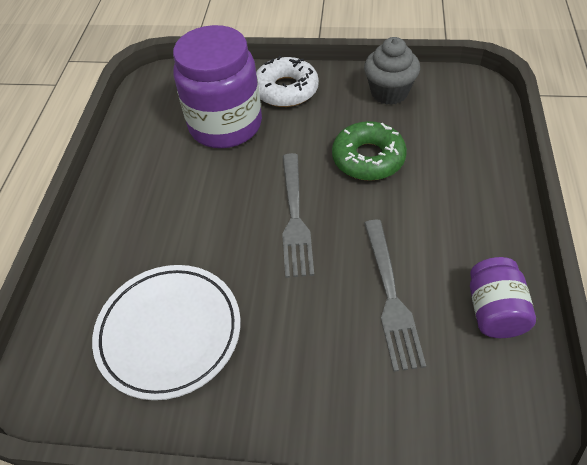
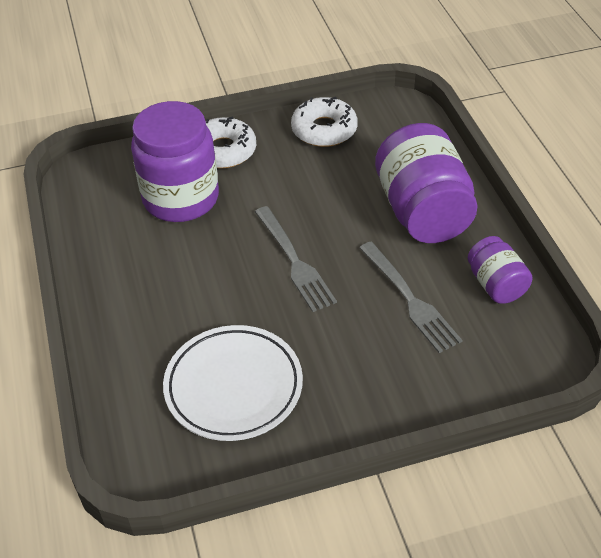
camera: 25 degrees left, 5 degrees down
green donut [332,121,407,181] -> none
grey cupcake [364,37,420,105] -> white donut [291,97,358,147]
none -> purple jar [375,123,477,243]

